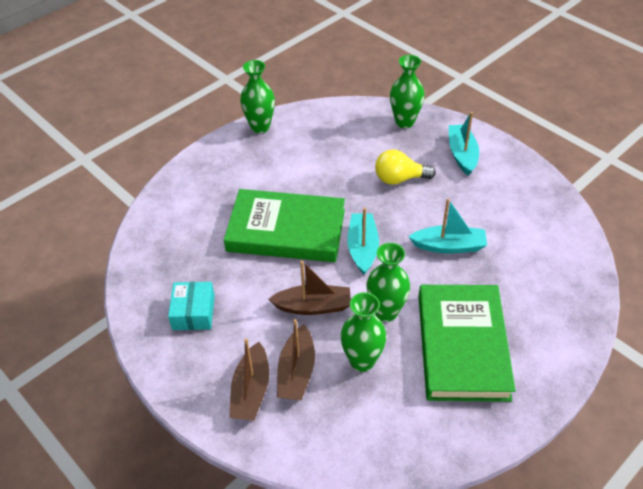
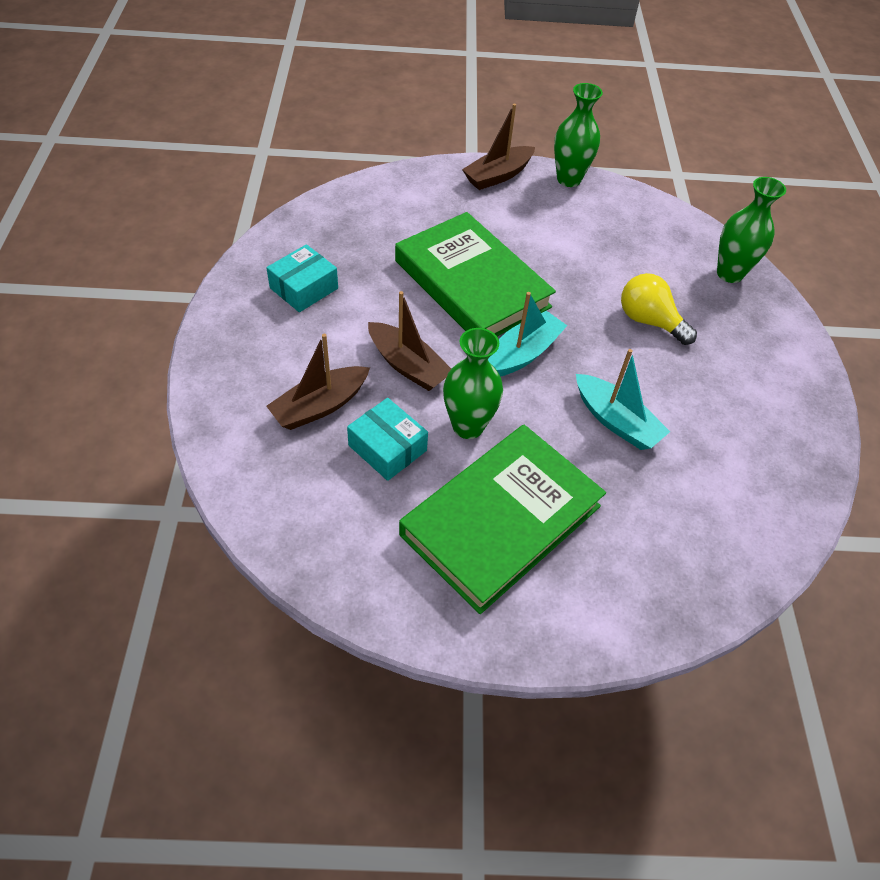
camera: 40 degrees right, 5 degrees up
brown boat [229,338,269,421] -> brown boat moved to [462,104,535,190]
green vase [340,292,387,372] -> turquoise box [347,398,428,481]
turquoise boat [449,112,479,176] -> none

